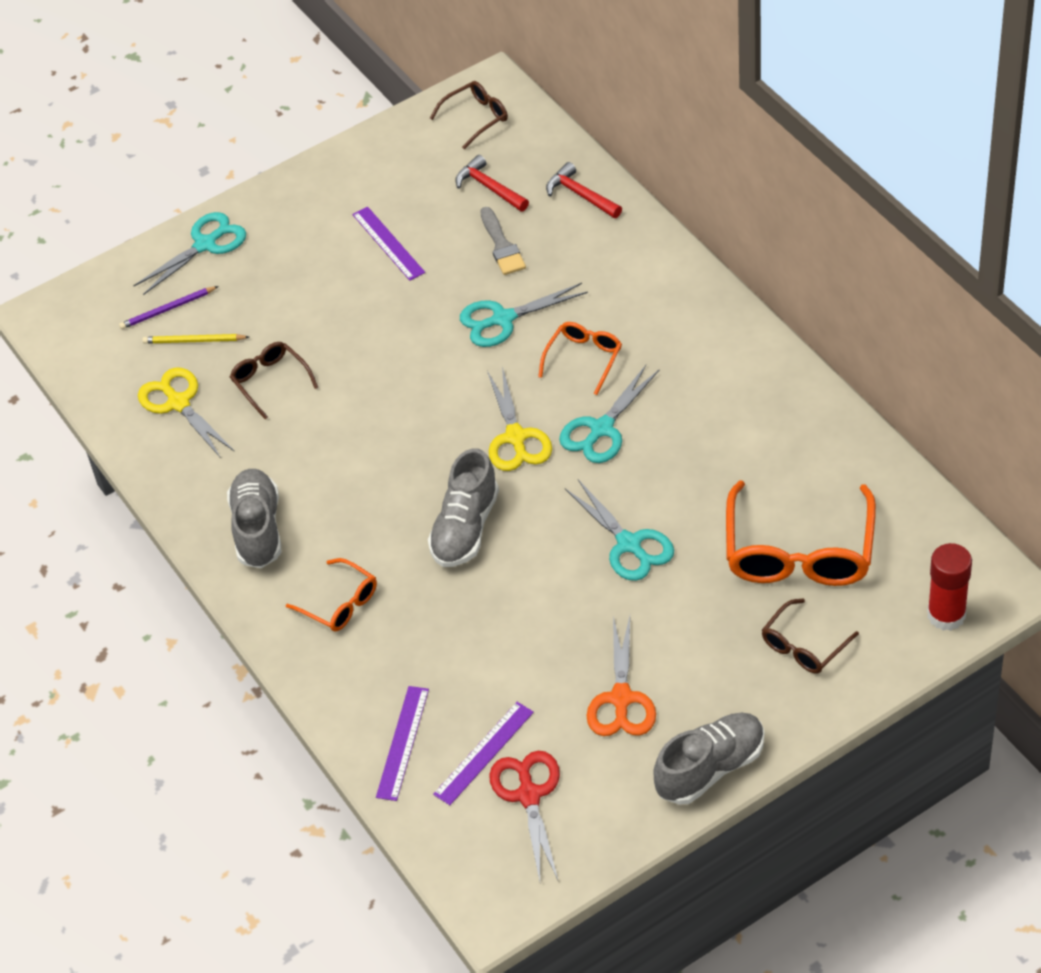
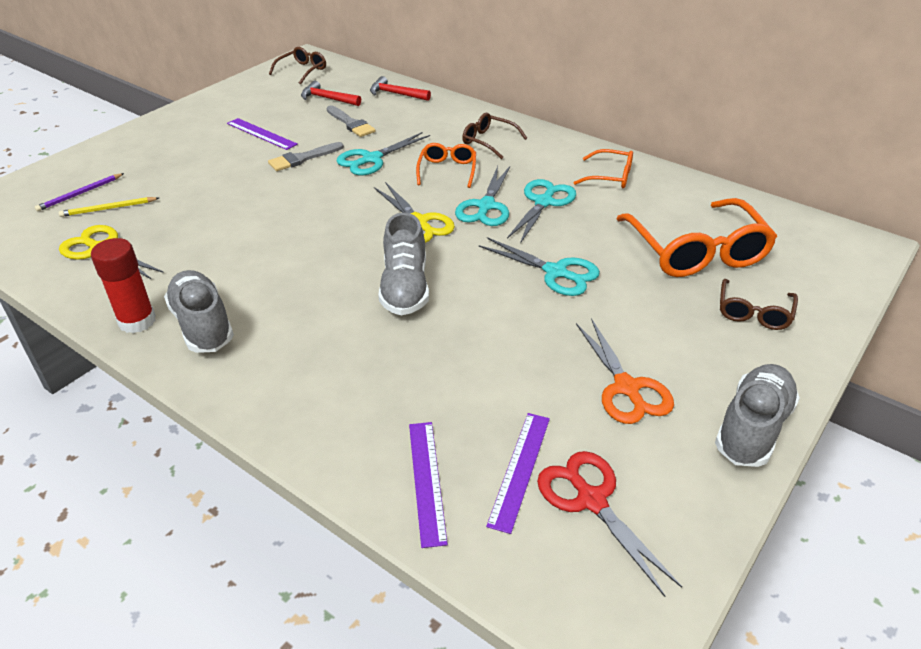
camera: 25 degrees left, 10 degrees down
turquoise scissors [133,212,246,295] -> turquoise scissors moved to [507,179,576,244]
brown glasses [230,342,319,420] -> brown glasses moved to [462,113,527,159]
orange glasses [286,558,377,632] -> orange glasses moved to [573,149,633,188]
red glue stick [927,543,972,631] -> red glue stick moved to [91,238,156,333]
none -> grey brush [268,142,344,171]

